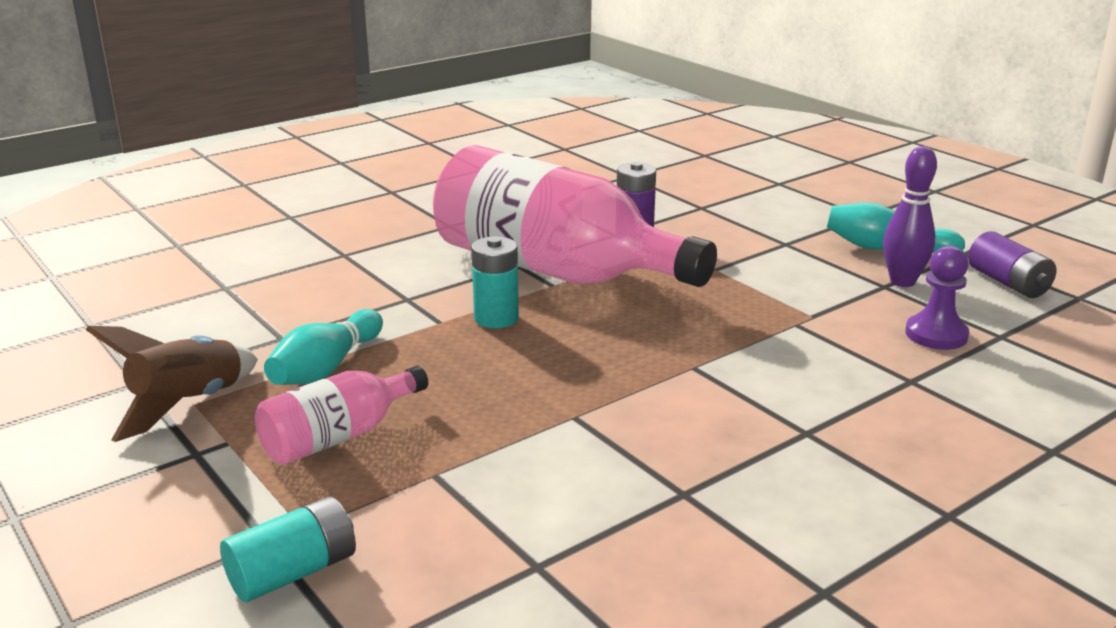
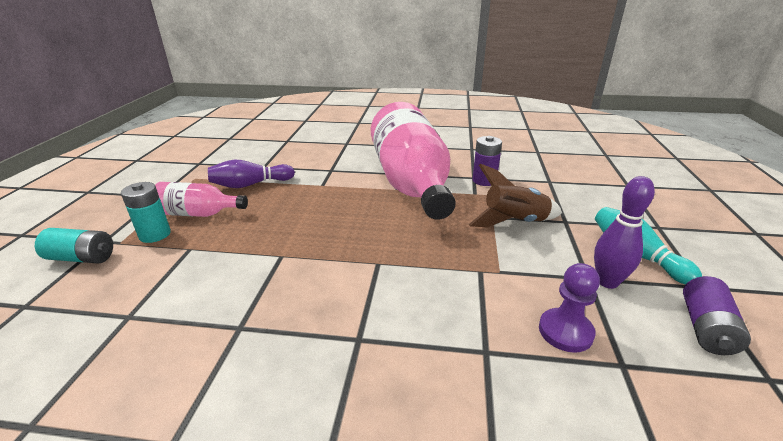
camera: 45 degrees right, 5 degrees up
brown rocket [86,326,258,442] -> brown rocket moved to [469,164,562,227]
turquoise bowling pin [264,309,383,385] -> purple bowling pin [208,159,295,188]
turquoise battery [471,236,519,328] -> turquoise battery moved to [121,182,171,243]

